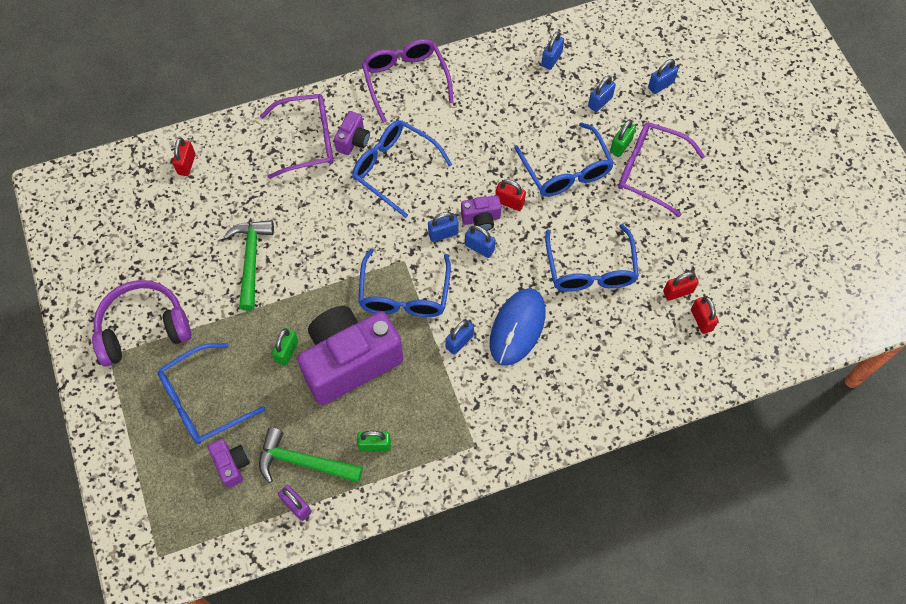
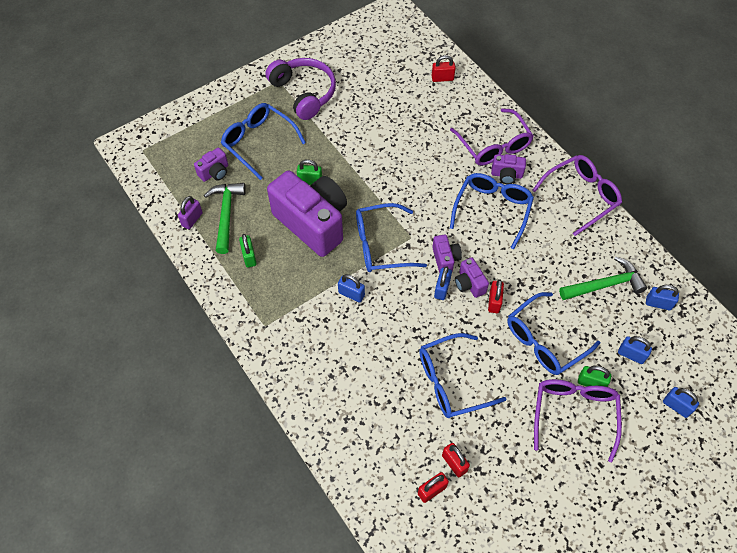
camera: 75 degrees right, 5 degrees down
green hammer [223,220,274,311] -> green hammer moved to [559,256,647,300]
blue padlock [428,212,458,242] -> purple camera [432,234,462,273]
blue mouse [490,288,545,366] -> none

